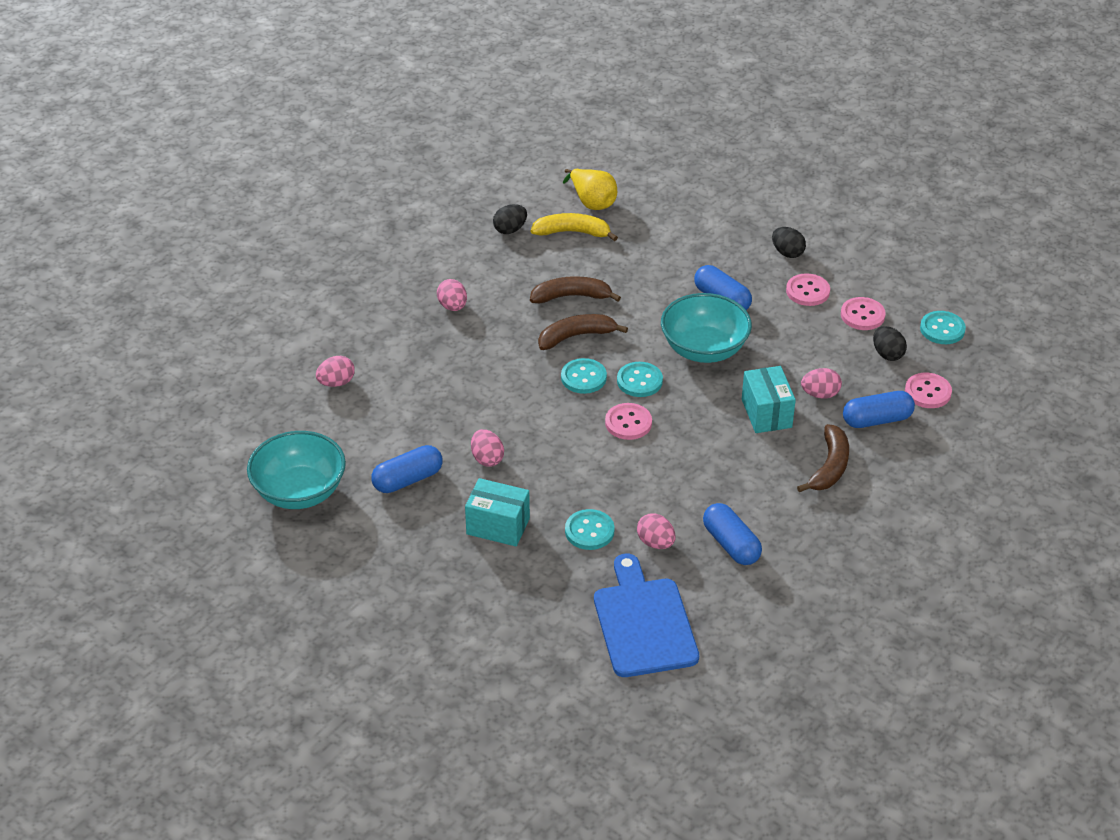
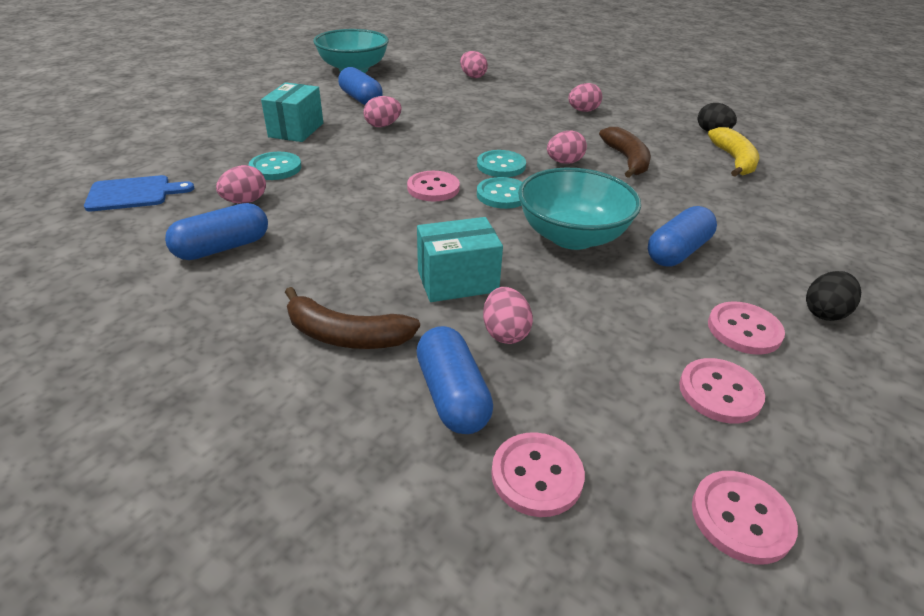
camera: 85 degrees right, 5 degrees down
brown banana [538,314,628,350] -> pink egg [547,130,587,164]
yellow pear [563,169,617,210] -> none
blue cutting board [594,554,699,677] -> blue cutting board [84,175,194,211], size x0.61
black egg [873,326,907,361] -> none
turquoise button [920,311,966,344] -> pink button [692,471,798,564]

